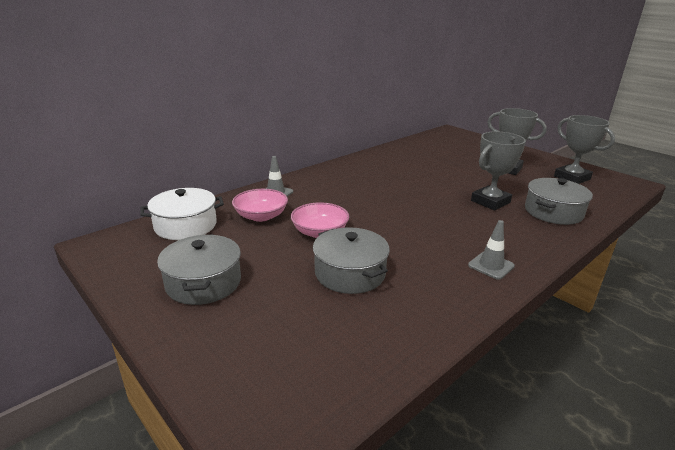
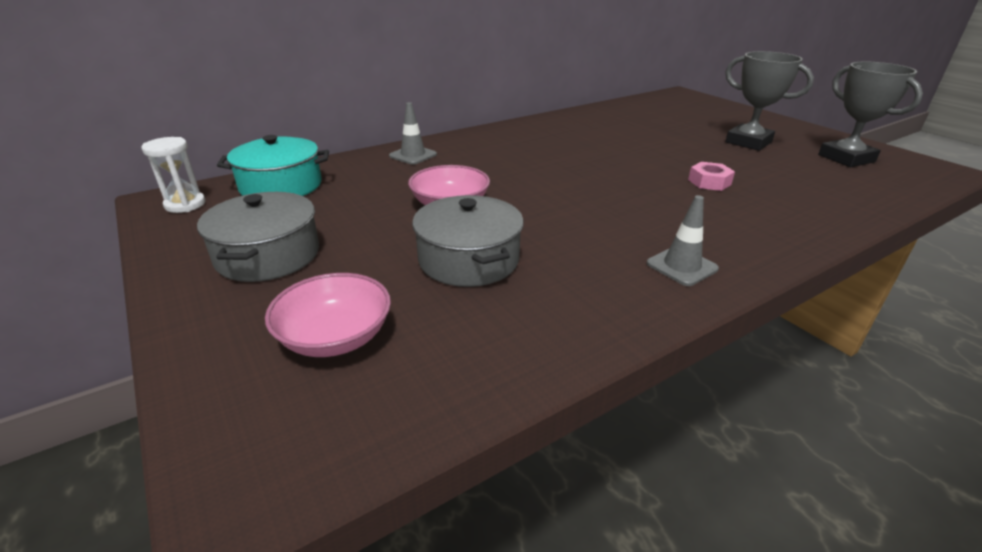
camera: 10 degrees right, 5 degrees up
white pot [140,188,224,240] -> turquoise pot [217,135,329,196]
pink bowl [232,189,288,222] -> pink bowl moved to [265,273,391,357]
grey trophy [471,131,526,210] -> pink nut [688,162,735,191]
grey pot [525,178,593,225] -> none
none -> white hourglass [141,137,205,213]

